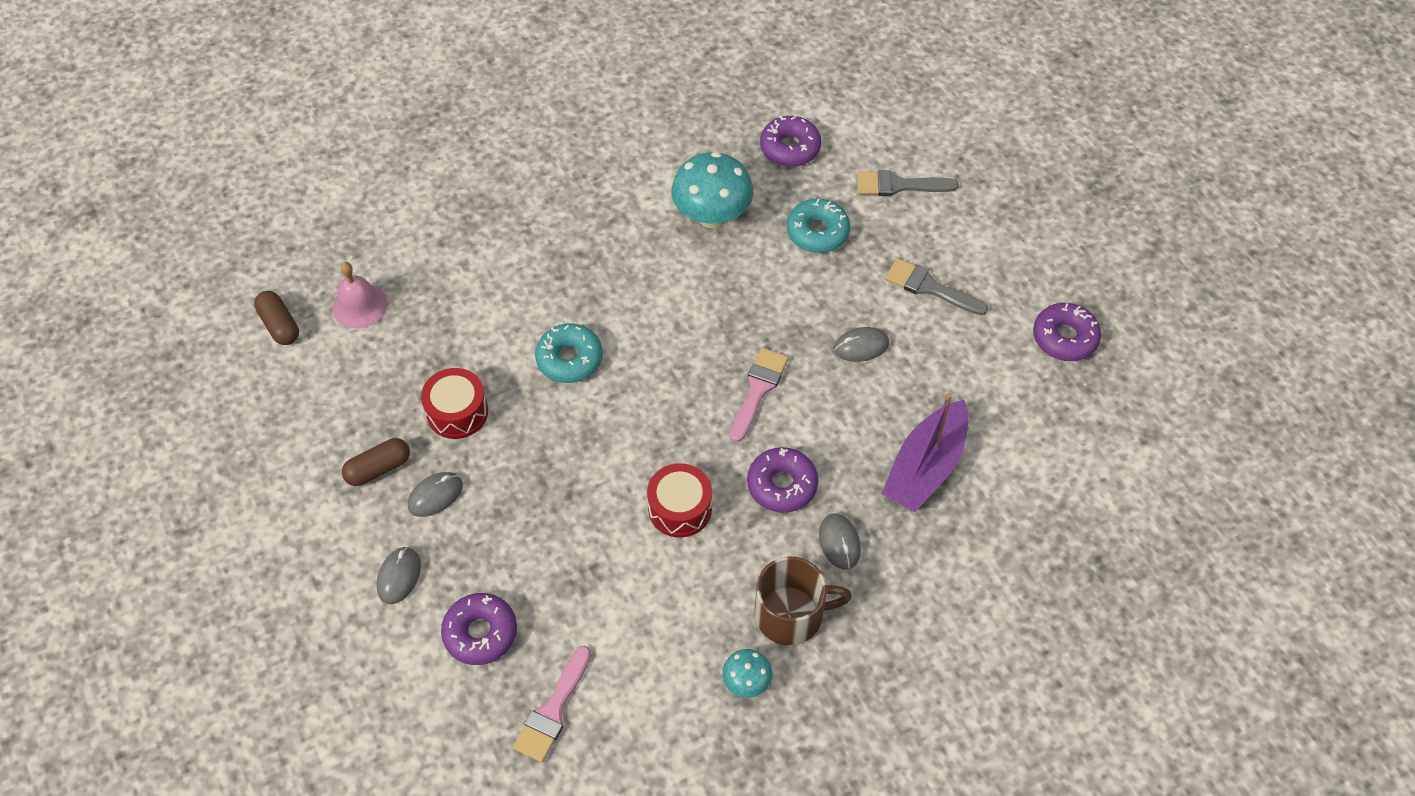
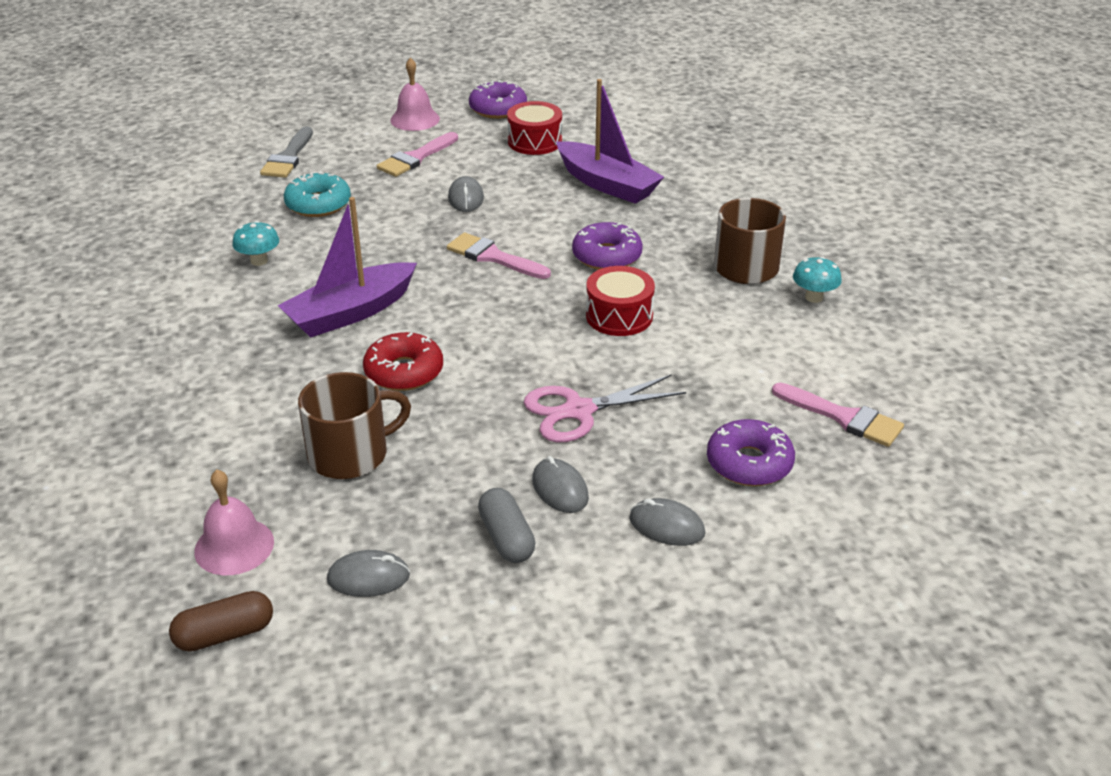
camera: 80 degrees left, 20 degrees down
brown capsule [342,438,410,486] -> grey capsule [478,488,536,563]
red drum [421,368,488,439] -> red drum moved to [507,101,562,155]
turquoise donut [535,323,603,383] -> red donut [363,332,443,391]
turquoise mushroom [671,152,753,228] -> turquoise mushroom [232,221,279,266], size x0.51
purple donut [760,116,821,167] -> none
grey mouse [819,514,861,570] -> grey mouse moved to [327,550,410,597]
grey brush [885,258,988,315] -> pink brush [377,132,458,177]
none -> purple boat [278,197,417,337]
none -> brown mug [298,372,411,479]
none -> pink bell [390,58,440,131]
none -> pink scissors [524,374,686,442]

